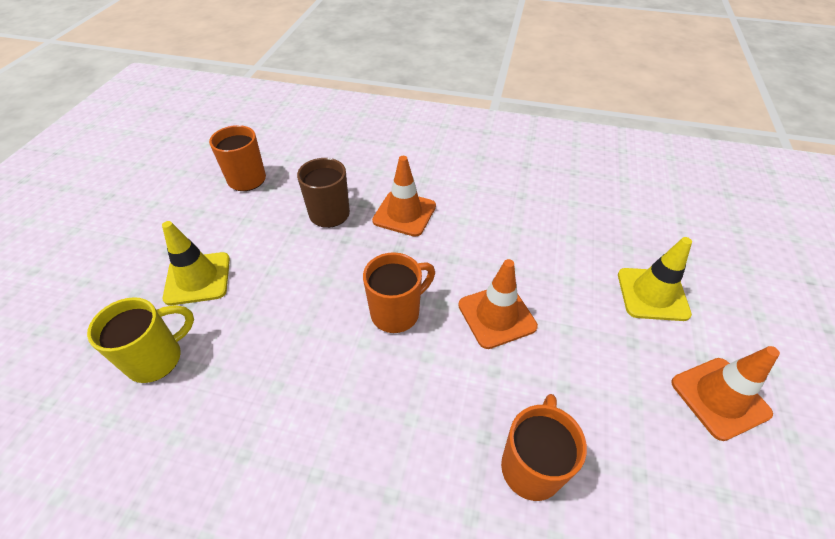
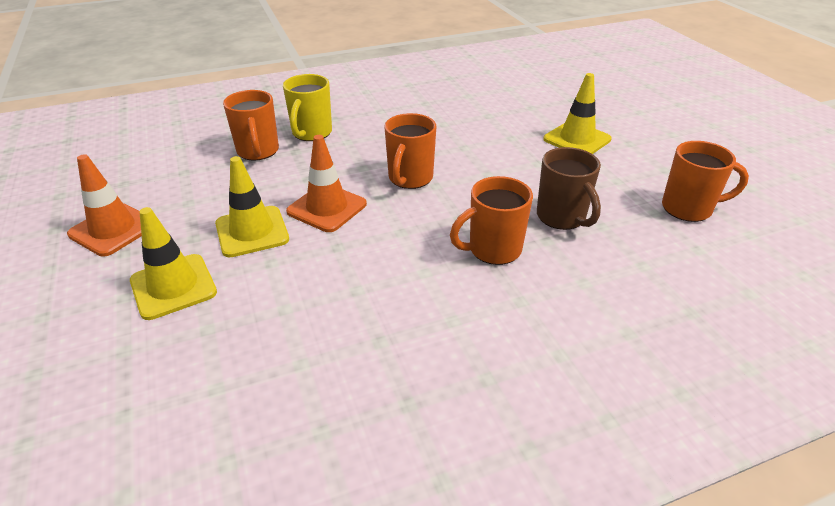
camera: 145 degrees right, 10 degrees down
yellow mug [87,297,194,383] -> yellow mug moved to [283,74,332,141]
orange traffic cone [372,156,436,237] -> orange mug [450,176,533,265]
none -> yellow traffic cone [215,156,289,257]

